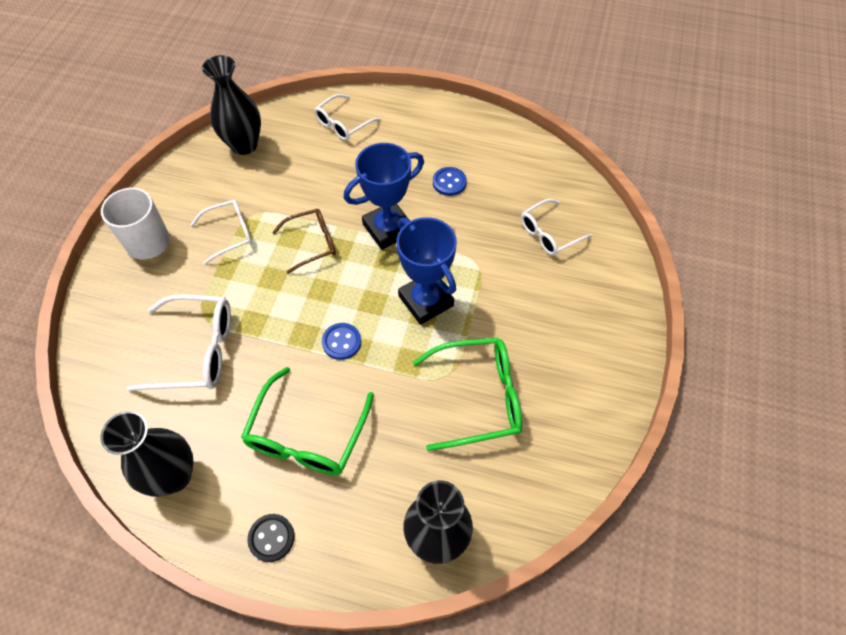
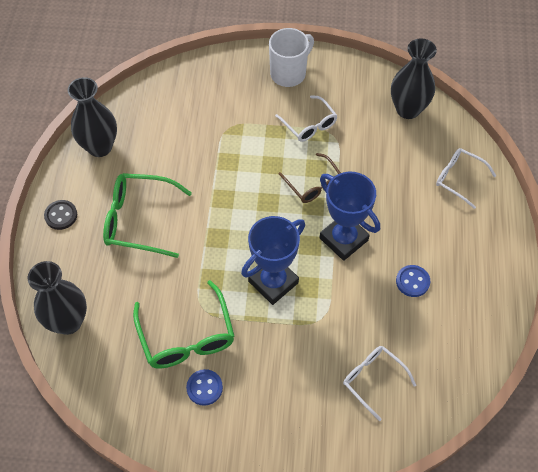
camera: 80 degrees right, 0 degrees up
white glasses [126,294,231,391] -> none
blue button [322,323,361,360] -> blue button moved to [186,369,223,406]

